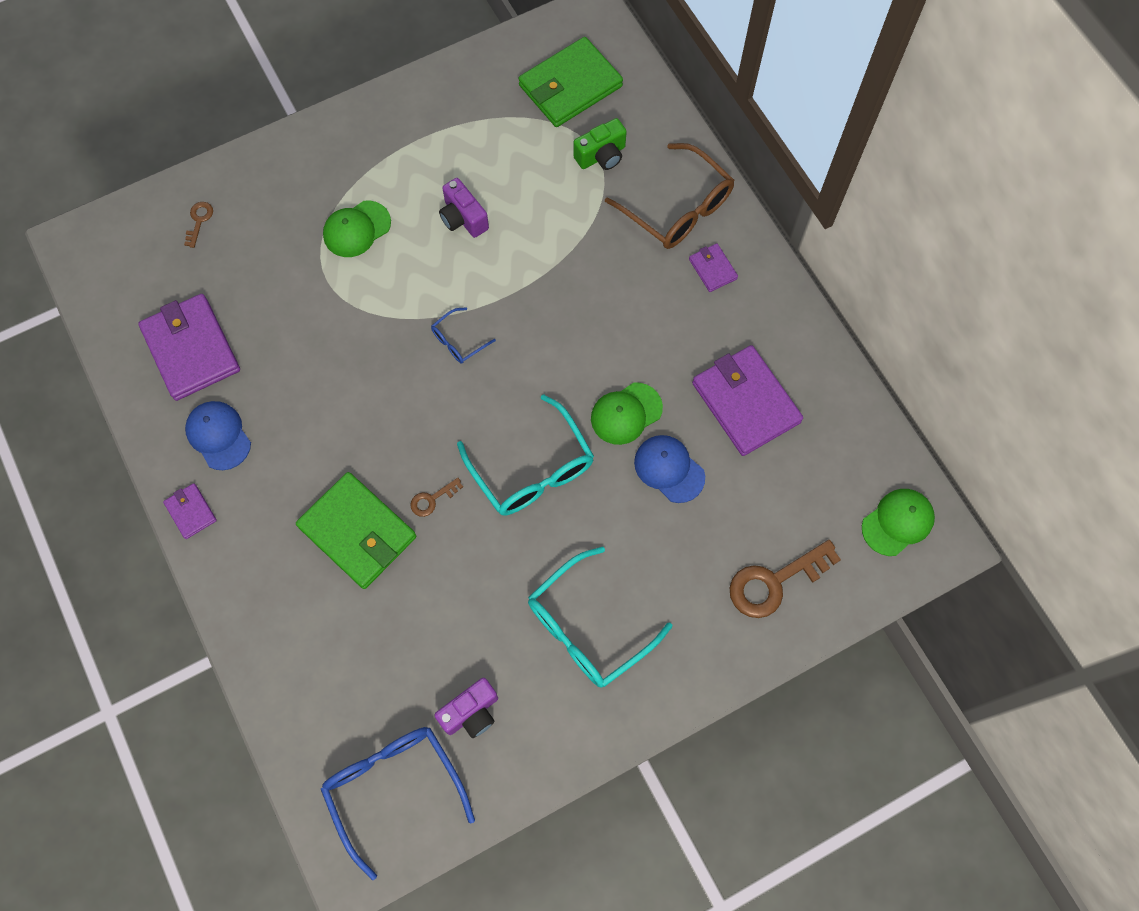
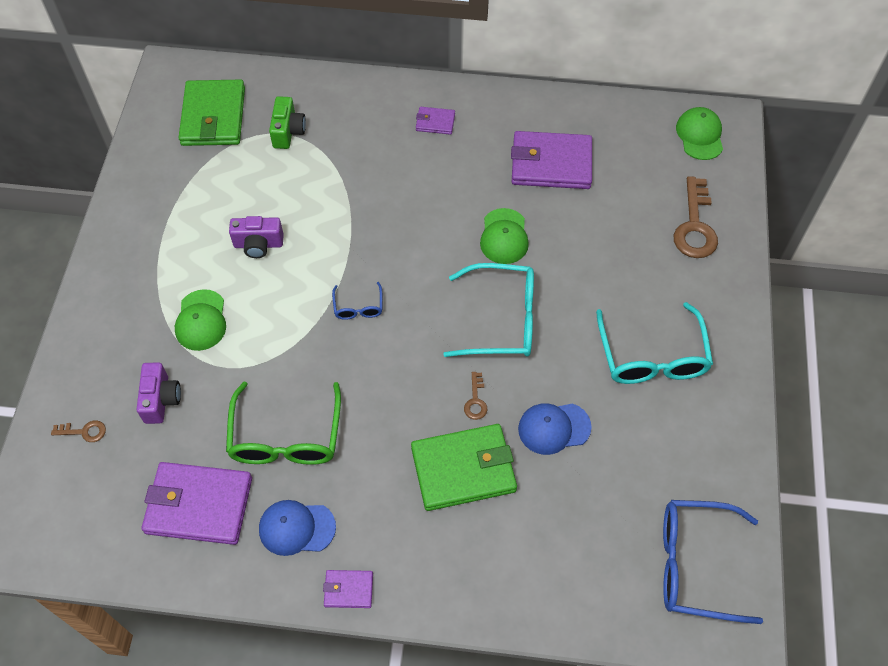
camera: 55 degrees left, 10 degrees down
brown key [184,202,213,248] -> brown key turned 135 degrees clockwise [51,420,106,442]
purple camera [434,678,498,738] -> purple camera moved to [136,362,181,424]
brown glasses [605,143,734,249] -> none
blue cap [634,435,705,503] -> blue cap moved to [518,403,592,455]
none -> green glasses [226,381,341,465]

